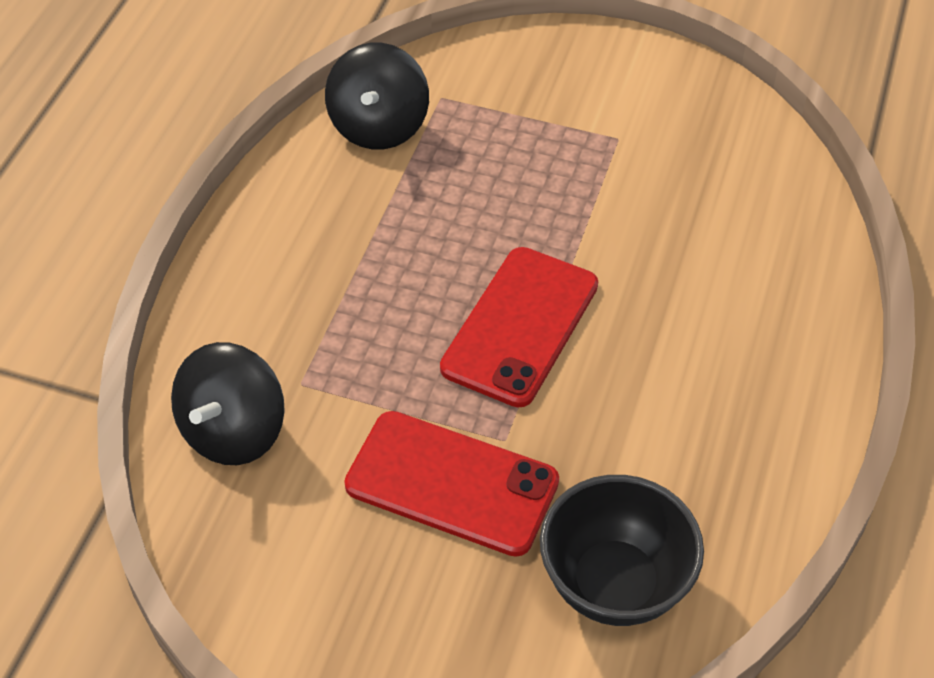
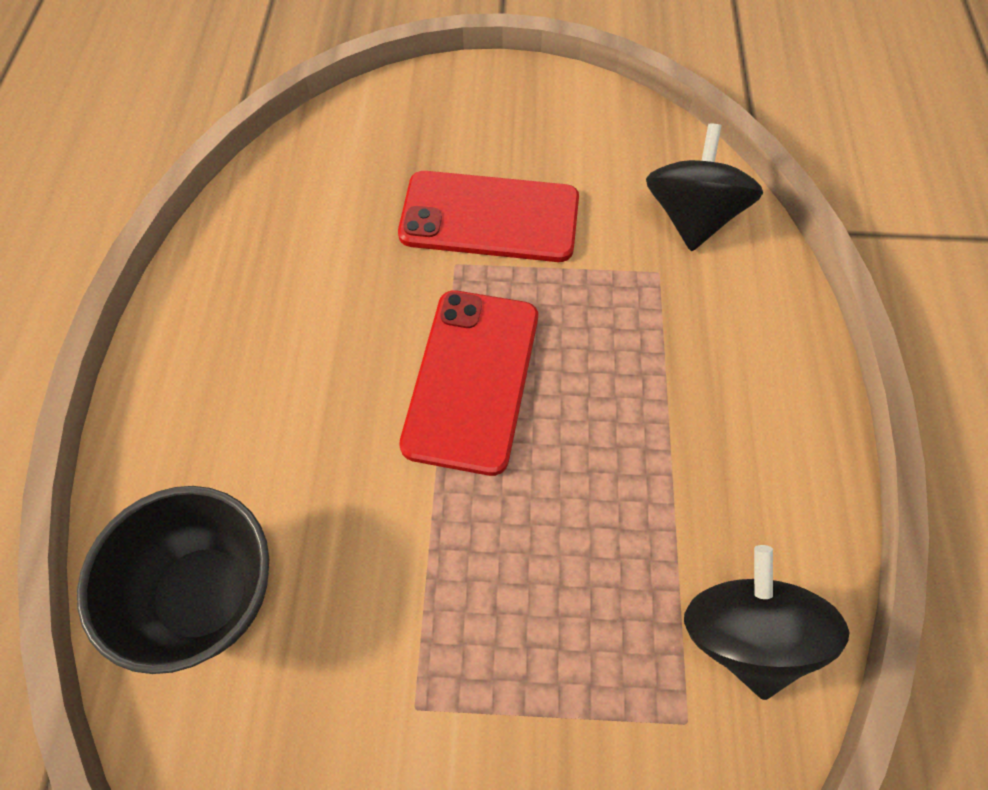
camera: 165 degrees right, 10 degrees up
black bowl [540,475,704,626] -> black bowl moved to [77,486,269,674]

